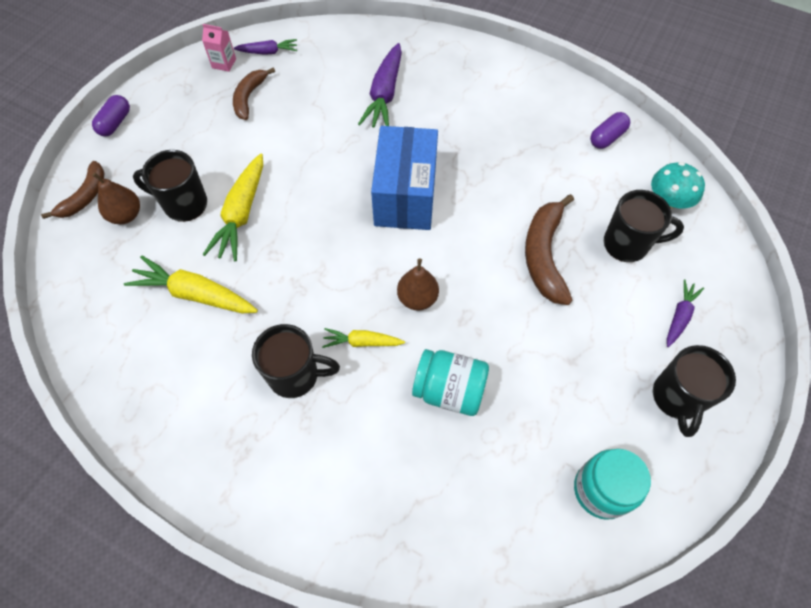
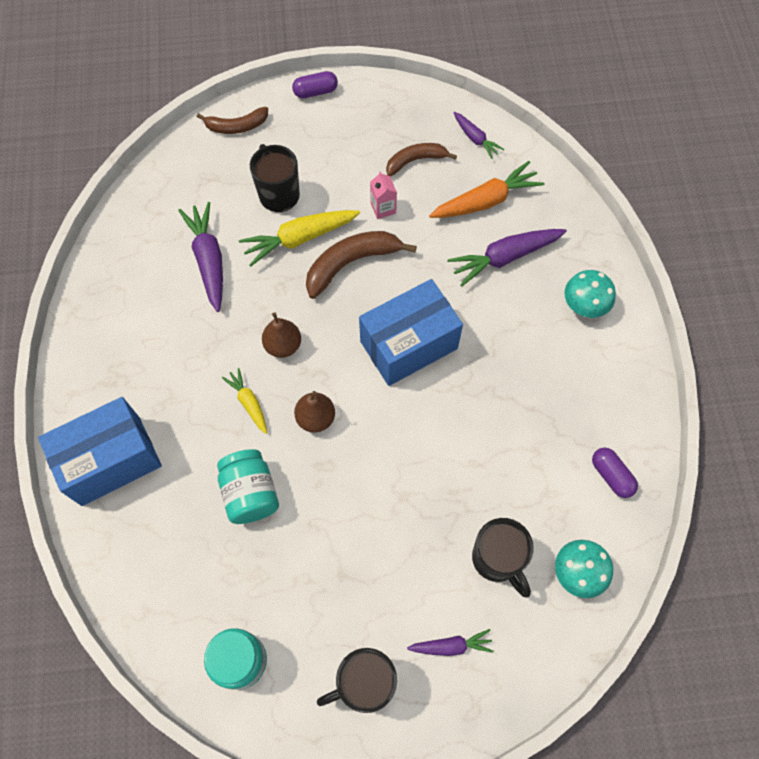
camera: 55 degrees right, 5 degrees up
brown pear [92,172,140,224] -> brown pear moved to [262,312,301,358]
yellow carrot [124,255,258,313] -> purple carrot [178,202,223,312]
pink carton [202,24,236,72] -> pink carton moved to [370,171,397,219]
black mug [252,324,340,398] -> none
brown banana [525,194,574,305] -> brown banana moved to [306,231,417,299]
purple capsule [590,112,630,149] -> purple capsule turned 45 degrees clockwise [592,447,638,498]
none -> blue box [38,397,162,506]
none -> orange carrot [429,161,545,218]
none -> turquoise mushroom [564,270,616,318]

